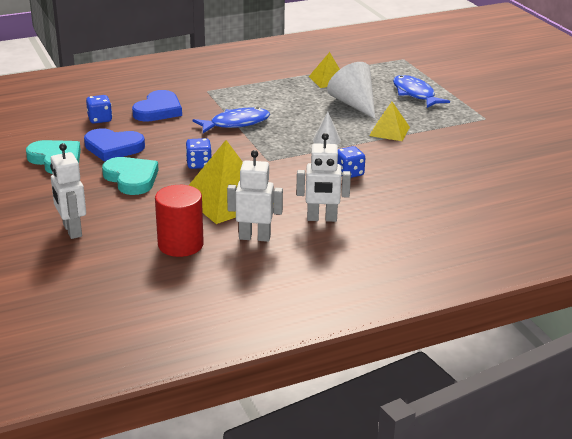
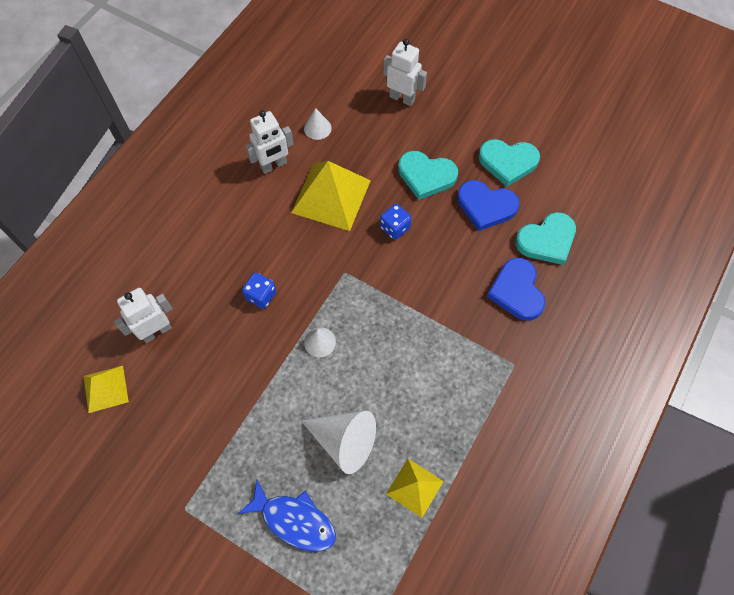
camera: 145 degrees right, 35 degrees up
blue heart [84,128,145,161] -> blue heart turned 135 degrees counterclockwise [457,180,519,231]
blue dice [86,95,112,124] -> turquoise heart [515,212,576,265]
red cylinder [155,185,204,257] -> white cone [304,108,332,140]
blue fish [193,107,270,133] -> none
white robot [296,133,351,222] -> white robot moved to [114,288,173,343]
yellow pyramid [369,102,410,141] -> yellow pyramid moved to [84,366,129,413]

